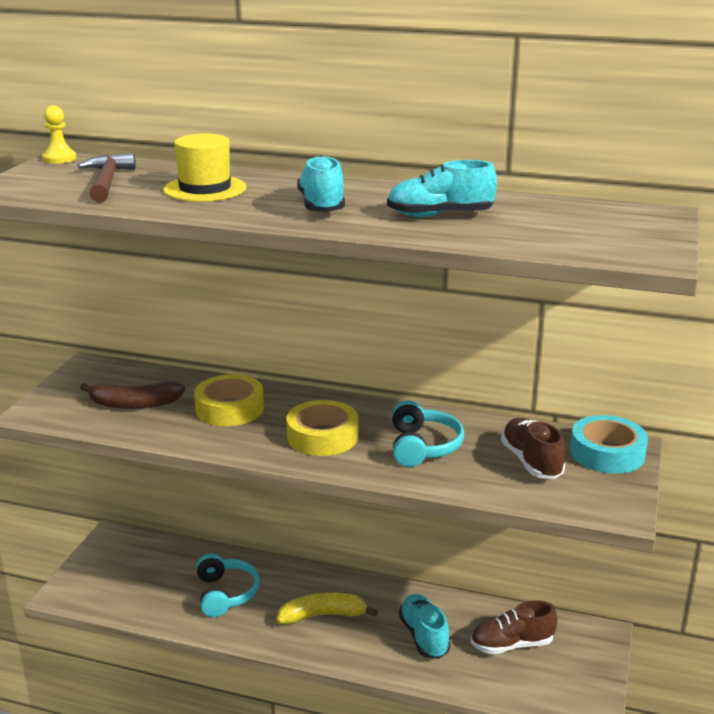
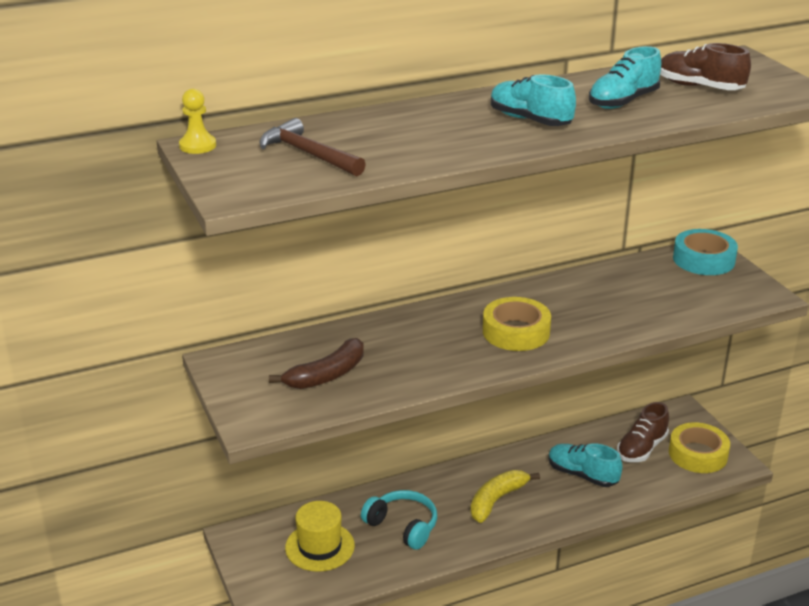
camera: 40 degrees left, 5 degrees up
yellow hat [163,134,247,202] -> yellow hat moved to [285,501,355,572]
yellow tape [194,374,264,426] -> yellow tape moved to [669,422,730,473]
turquoise headphones [392,400,464,467] -> none
brown shoe [501,418,565,479] -> brown shoe moved to [660,43,751,90]

